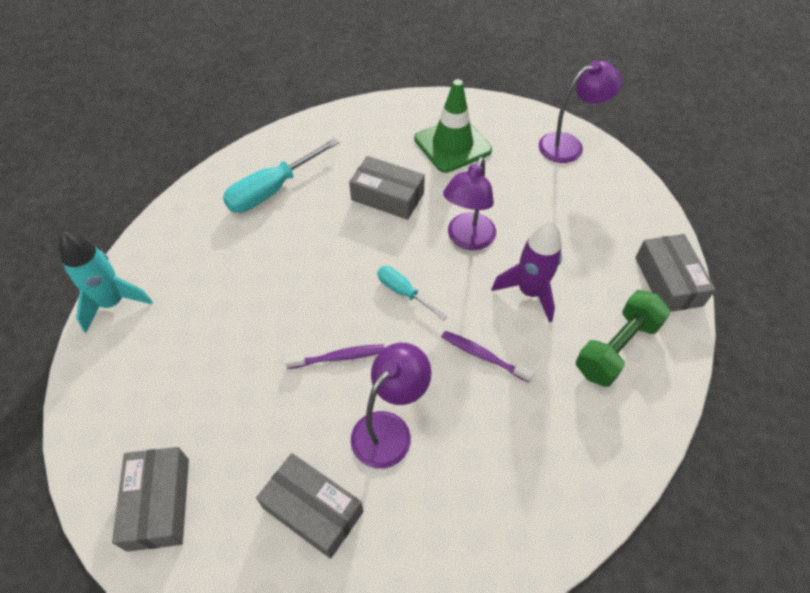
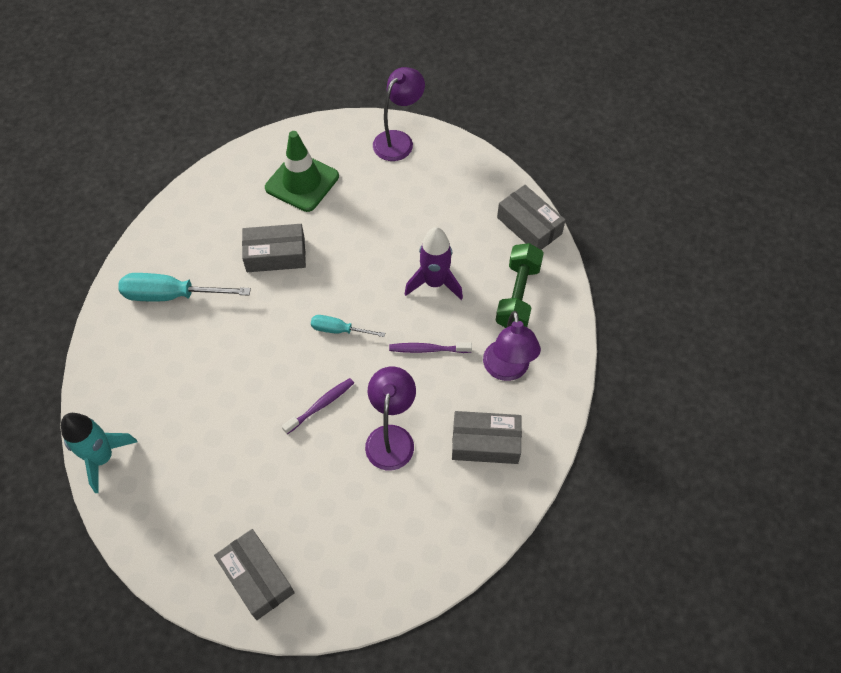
camera: 30 degrees left, 5 degrees up
turquoise screwdriver [223,138,340,213] -> turquoise screwdriver turned 75 degrees clockwise [118,273,251,301]
grey box [256,453,363,559] -> grey box moved to [452,411,522,464]
purple lamp [443,157,496,250] -> purple lamp moved to [483,311,541,381]

